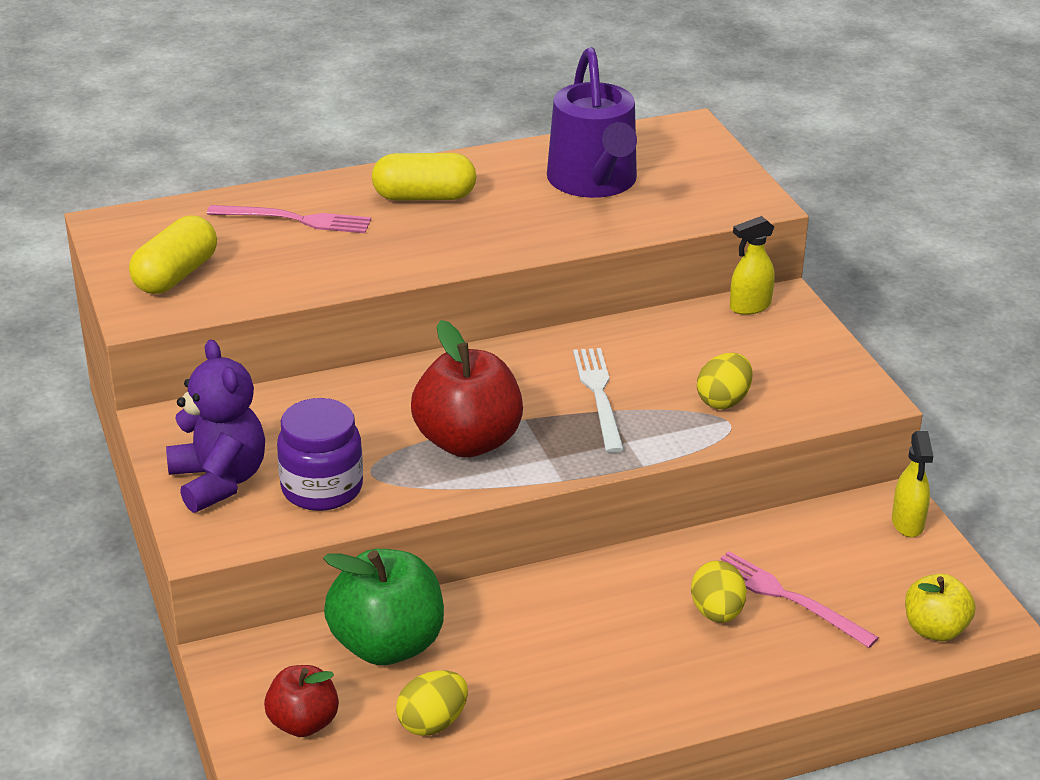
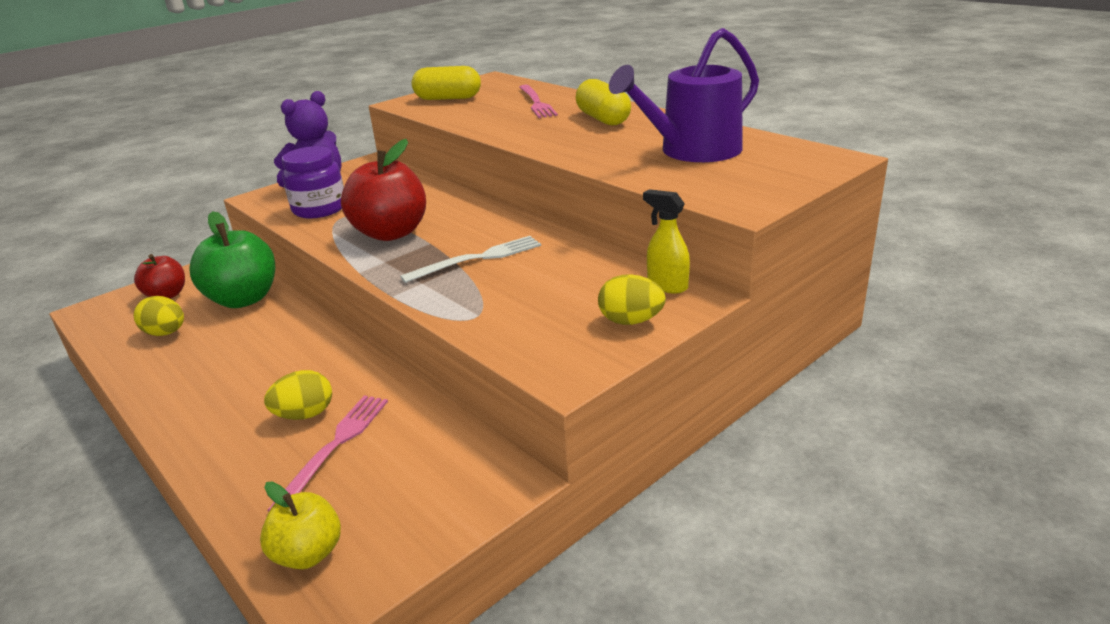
camera: 70 degrees right, 5 degrees down
yellow egg [697,353,752,409] -> yellow egg moved to [598,274,666,325]
yellow spray bottle [892,431,933,537] -> none

